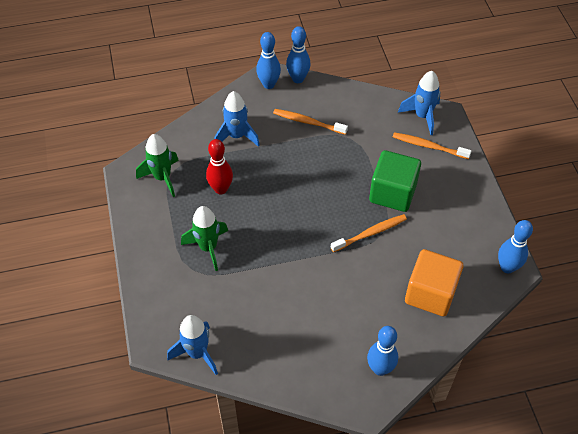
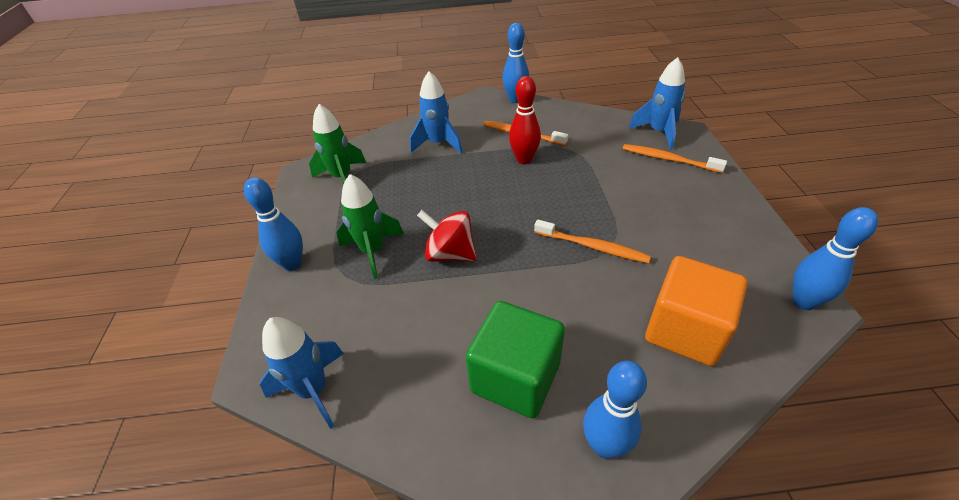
camera: 10 degrees right, 10 degrees down
red bowling pin [206,139,233,194] -> red bowling pin moved to [509,76,541,164]
blue bowling pin [256,32,281,89] -> blue bowling pin moved to [244,177,303,271]
orange toothbrush [331,214,407,252] -> orange toothbrush turned 45 degrees clockwise [534,219,651,263]
green cube [369,150,421,212] -> green cube moved to [466,301,565,418]
none -> red spinning top [417,210,477,262]

